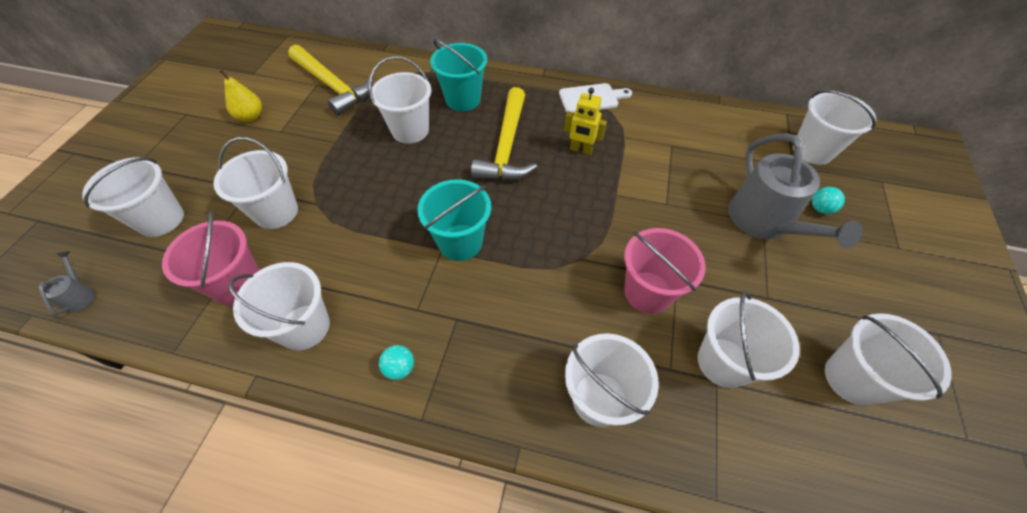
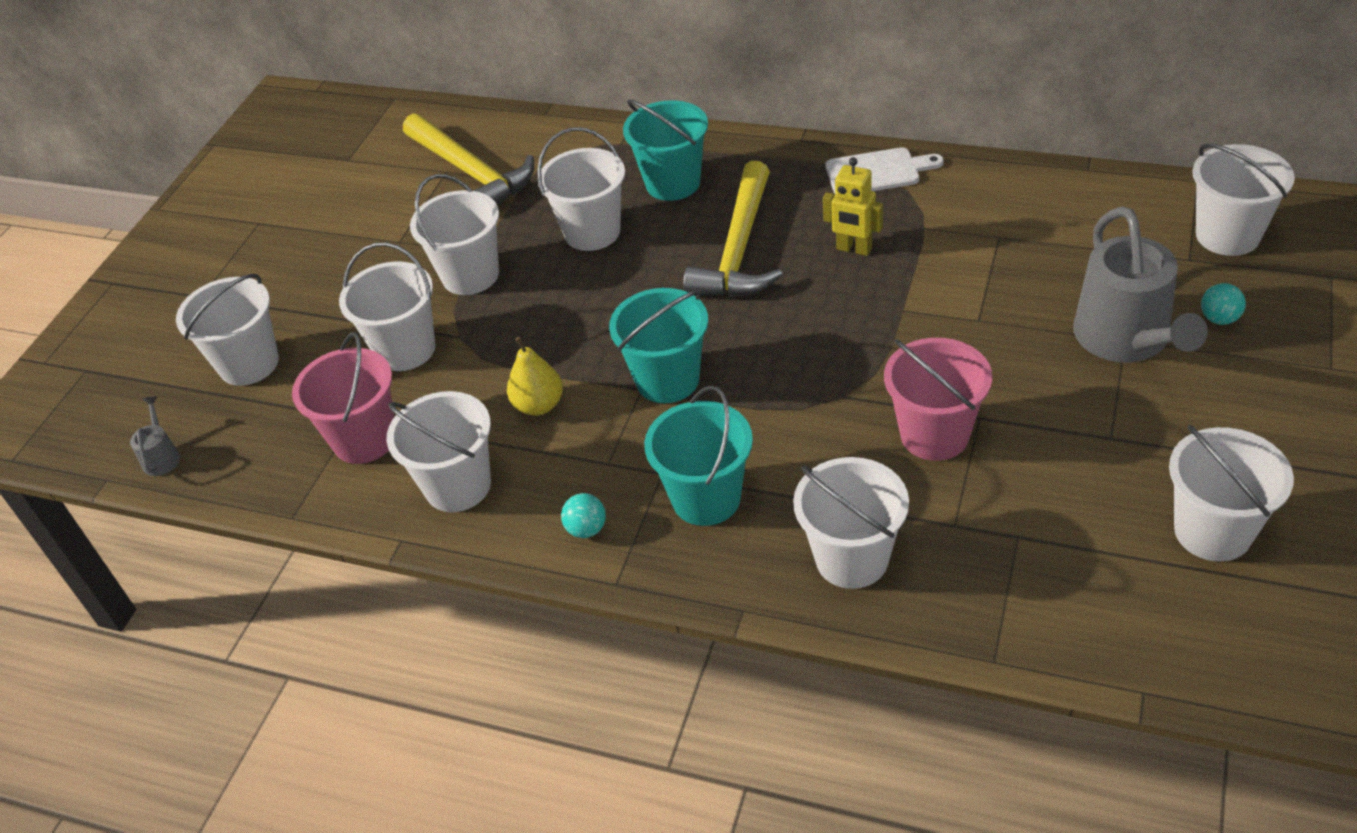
camera: 10 degrees right, 10 degrees down
yellow pear [220,70,262,122] -> yellow pear moved to [507,337,563,416]
white bucket [698,291,799,388] -> white bucket moved to [410,174,499,295]
none -> turquoise bucket [644,385,753,526]

